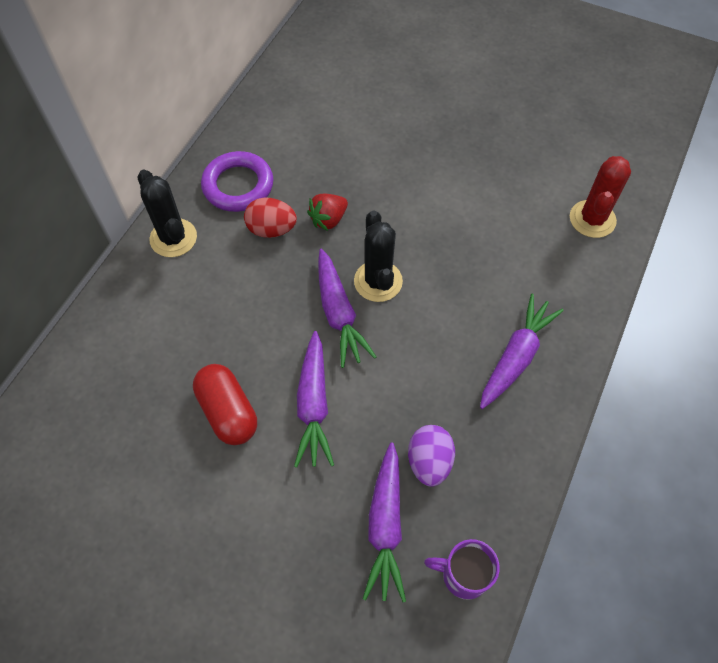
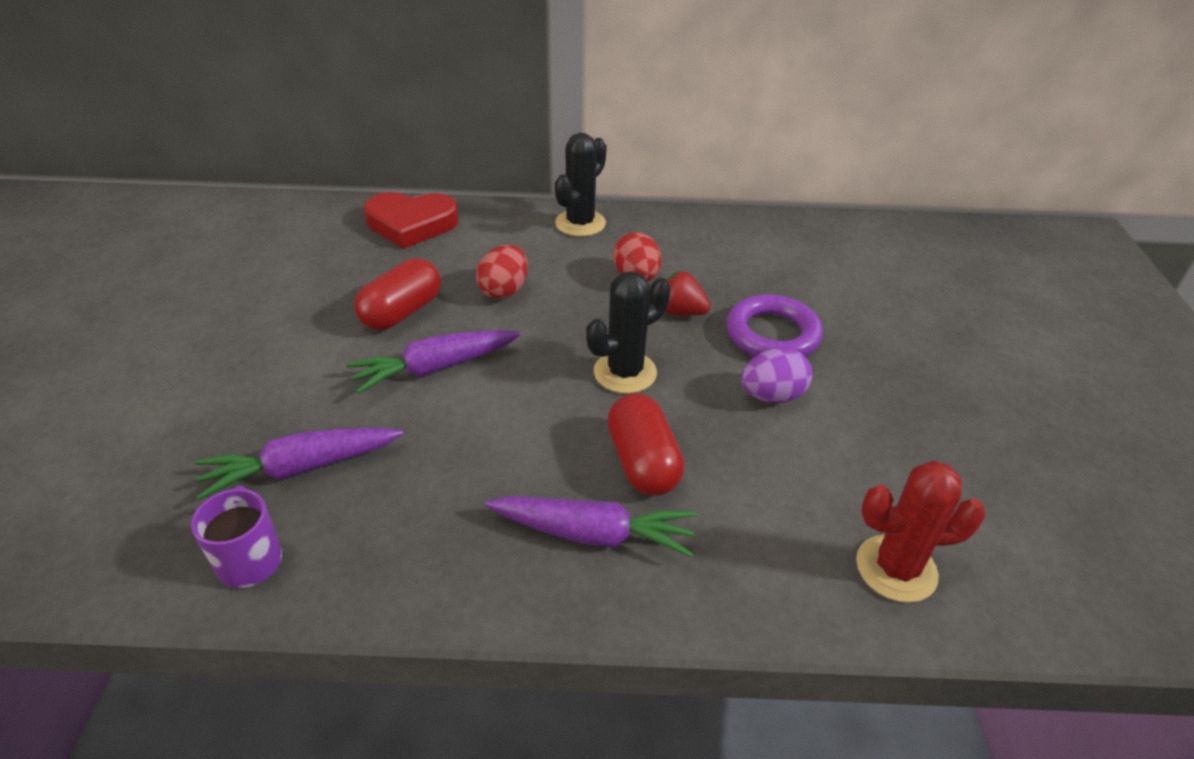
camera: 65 degrees right, 20 degrees down
purple ring [201,151,273,212] -> purple ring moved to [726,294,823,357]
purple carrot [318,249,376,368] -> none
purple egg [408,425,455,487] -> purple egg moved to [742,348,812,403]
none -> red heart [364,192,458,249]
none -> red egg [476,245,528,299]
none -> red capsule [607,393,684,496]

